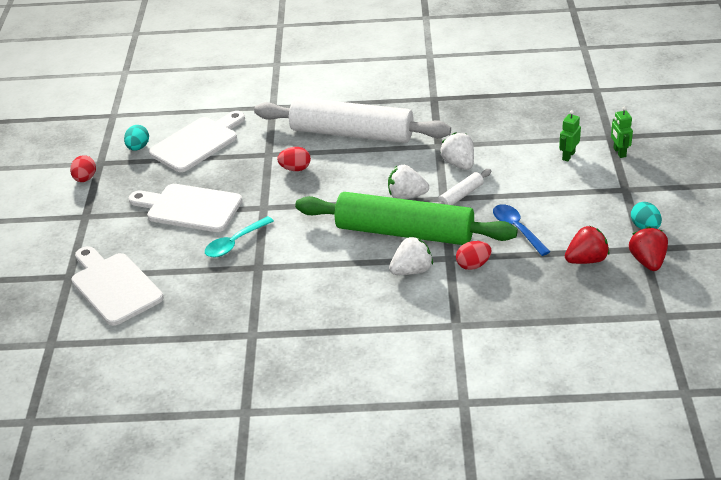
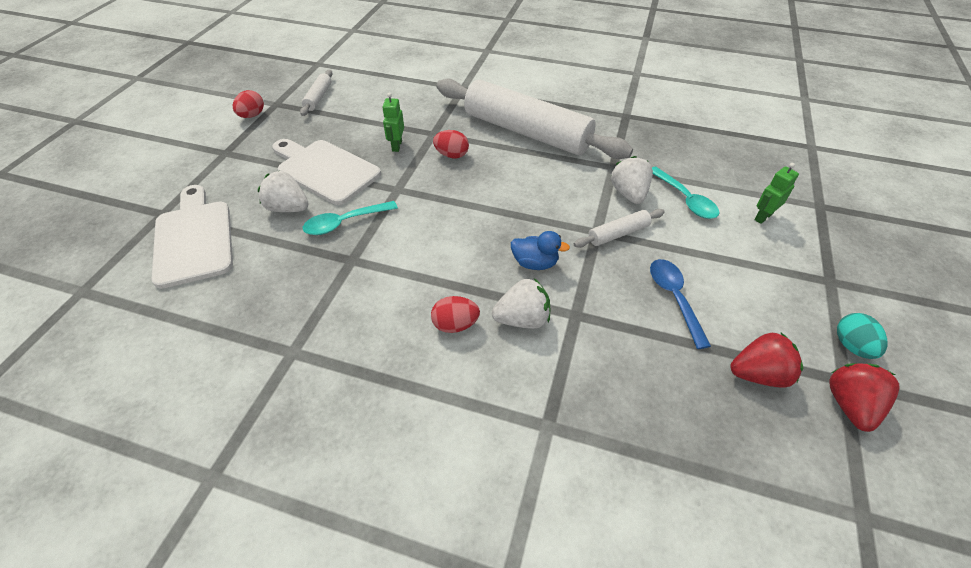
camera: 15 degrees right, 10 degrees up
turquoise egg [124,125,149,151] -> white rolling pin [300,70,333,116]
white cutting board [149,111,245,172] -> none
green rolling pin [295,192,518,245] -> blue duck [511,231,570,270]
white strawberry [388,165,429,199] -> white strawberry moved to [258,171,309,212]
red egg [456,241,491,270] -> red egg moved to [431,296,480,333]
green robot [611,107,633,158] -> green robot moved to [382,93,404,152]
none -> turquoise spoon [652,167,719,219]

